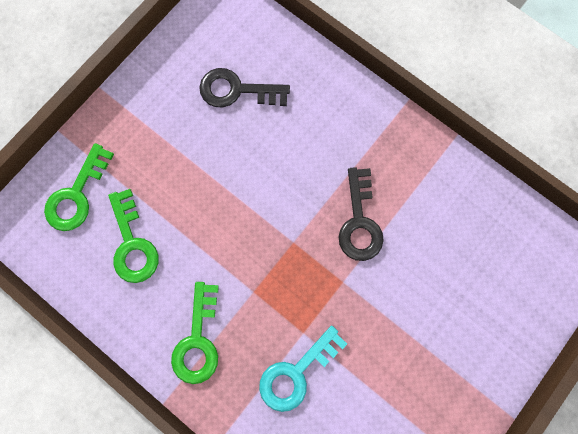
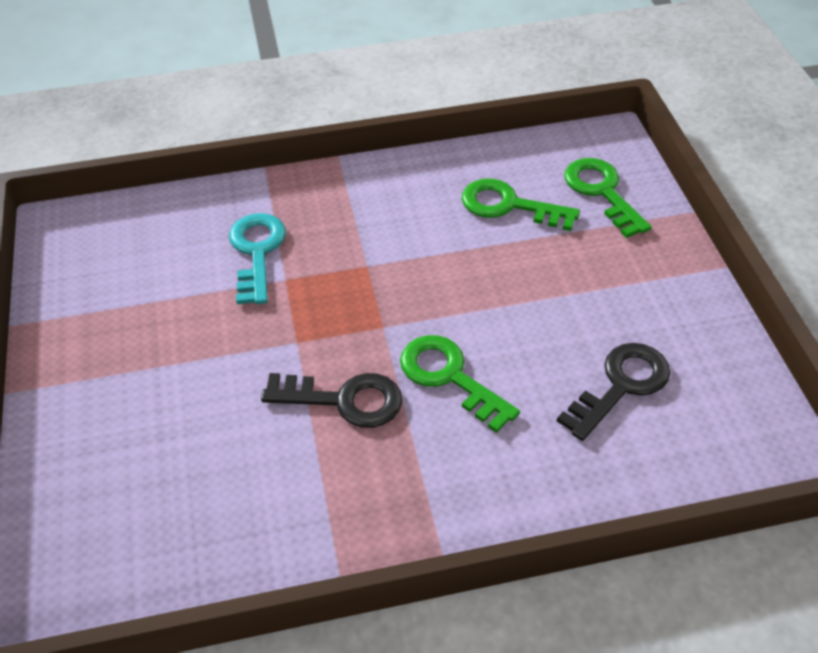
camera: 130 degrees right, 30 degrees down
green key [171,282,219,384] -> green key moved to [400,335,520,433]
black key [339,167,384,261] -> black key turned 150 degrees clockwise [261,373,402,428]

